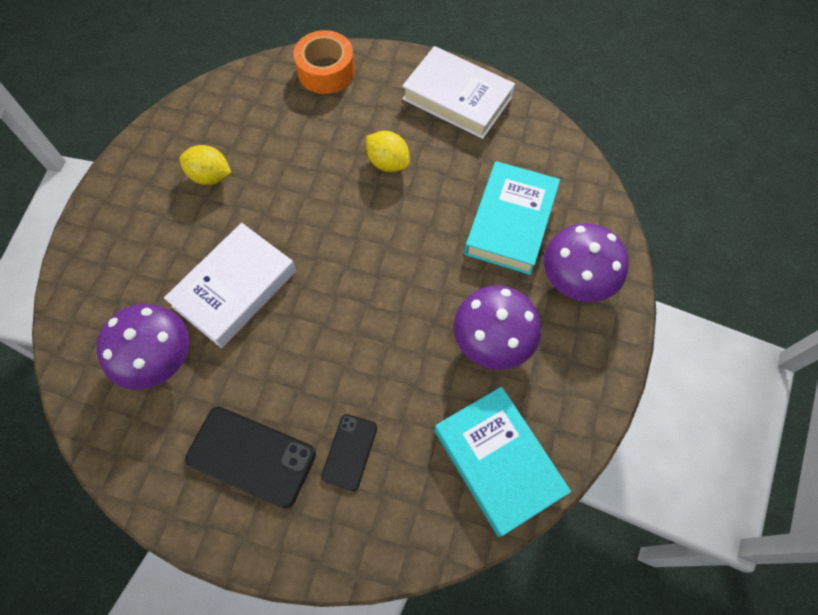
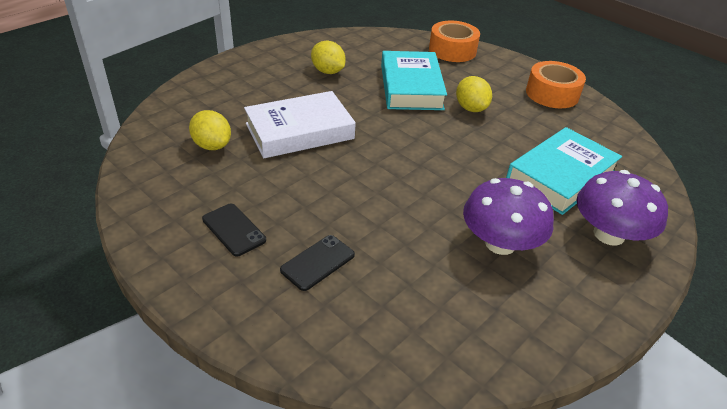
camera: 25 degrees right, 25 degrees down
purple mushroom [97,304,189,390] -> yellow lemon [189,110,231,150]
black phone [185,407,316,508] -> black phone [202,203,266,257], size x0.59
white book [402,46,515,139] -> orange tape [526,61,586,108]
turquoise book [435,387,571,537] -> turquoise book moved to [381,51,447,110]

